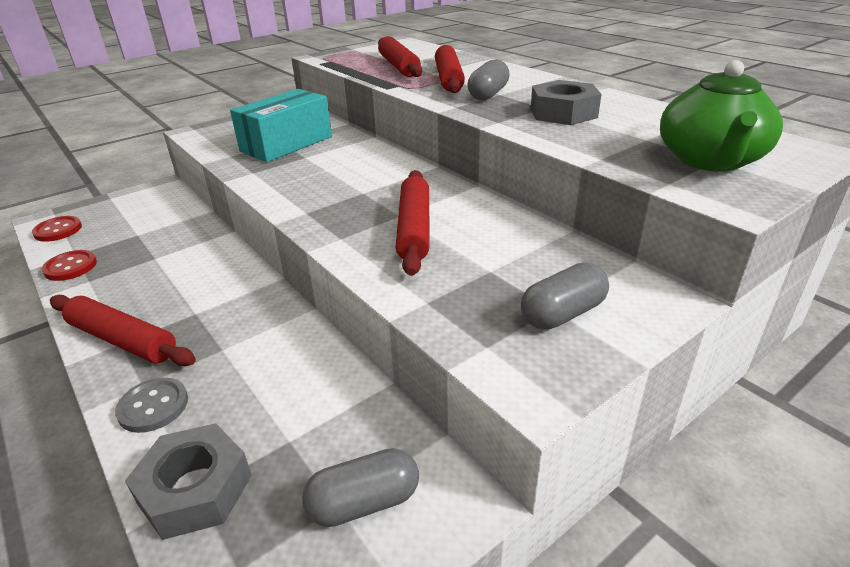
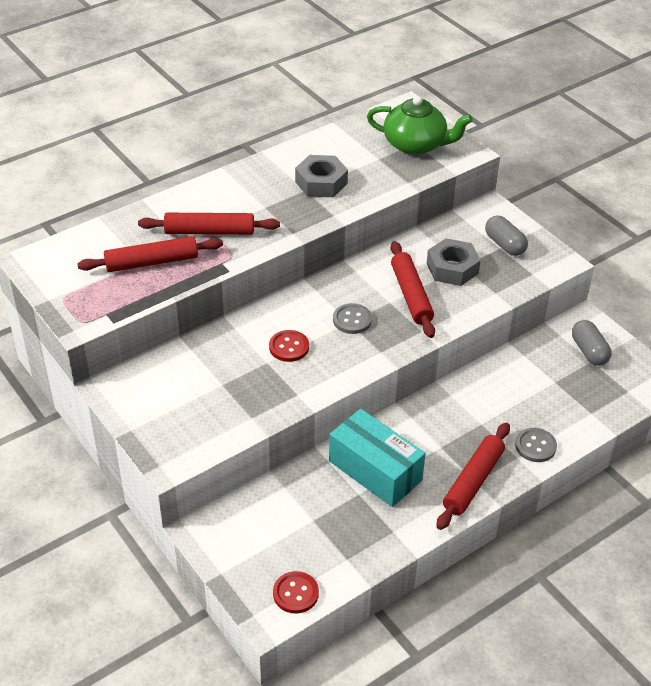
camera: 90 degrees left, 10 degrees up
red button [42,250,97,281] -> red button moved to [269,330,309,362]
grey nut [125,423,252,540] -> grey nut moved to [427,238,481,286]
turquoise box [230,89,332,162] -> turquoise box moved to [329,409,425,507]
red rolling pin [396,170,429,276] -> red rolling pin turned 75 degrees clockwise [391,241,435,338]
grey capsule [467,59,510,101] -> none
none -> grey button [333,303,372,334]

